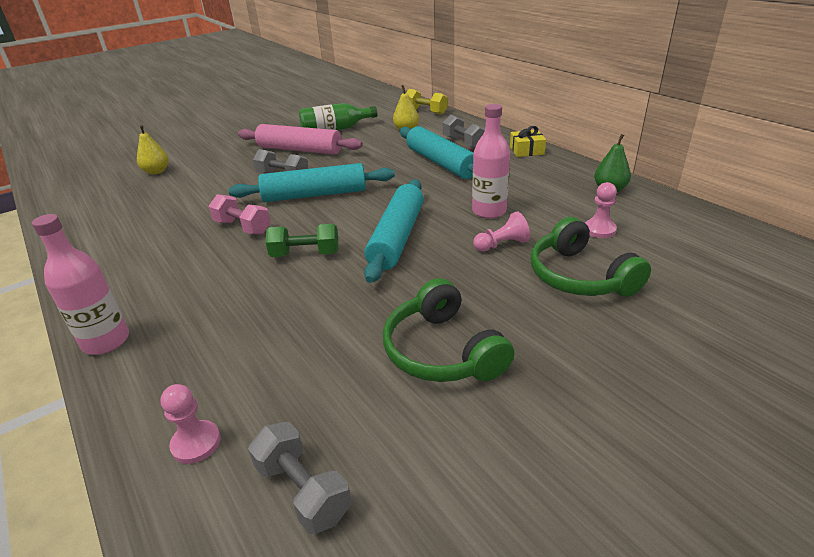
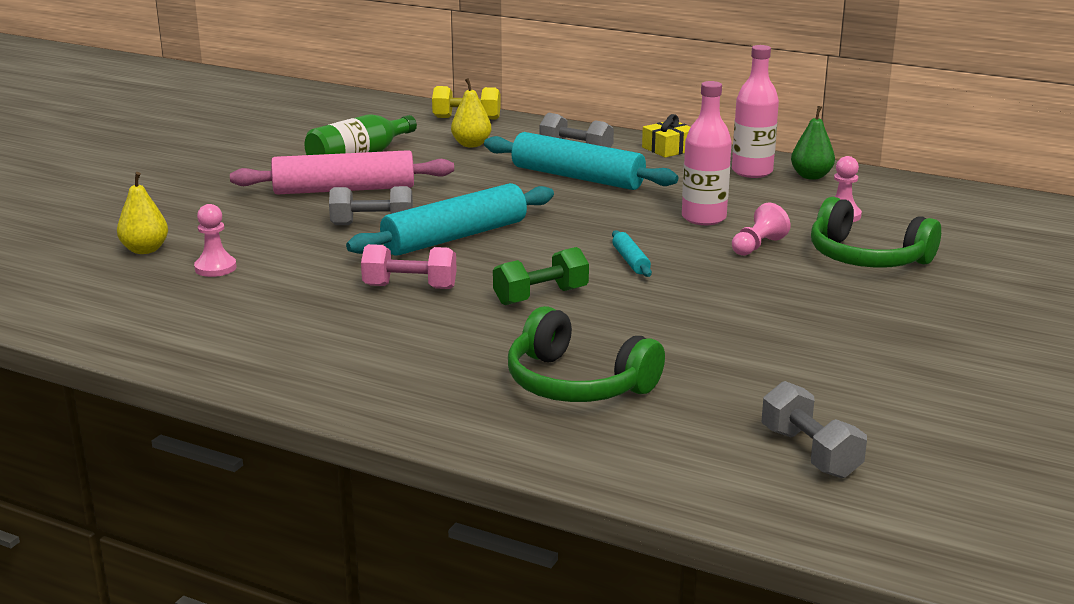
camera: 30 degrees left, 10 degrees down
pink bottle [32,214,129,355] -> pink bottle moved to [732,45,779,178]
pink pawn [160,384,221,464] -> pink pawn moved to [194,204,237,277]
grey dumbbell [248,422,351,534] -> grey dumbbell turned 45 degrees clockwise [762,381,867,478]
turquoise rolling pin [364,179,424,283] -> turquoise rolling pin [612,230,652,277], size x0.44
green headphones [383,278,514,382] -> green headphones moved to [508,306,665,402]

